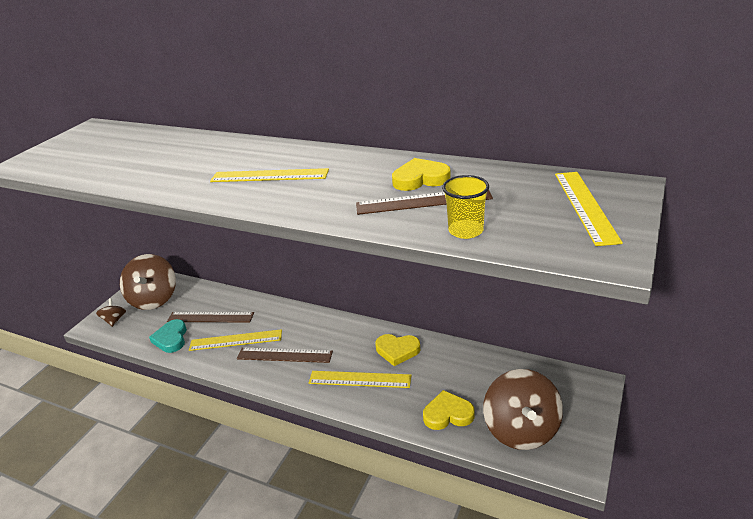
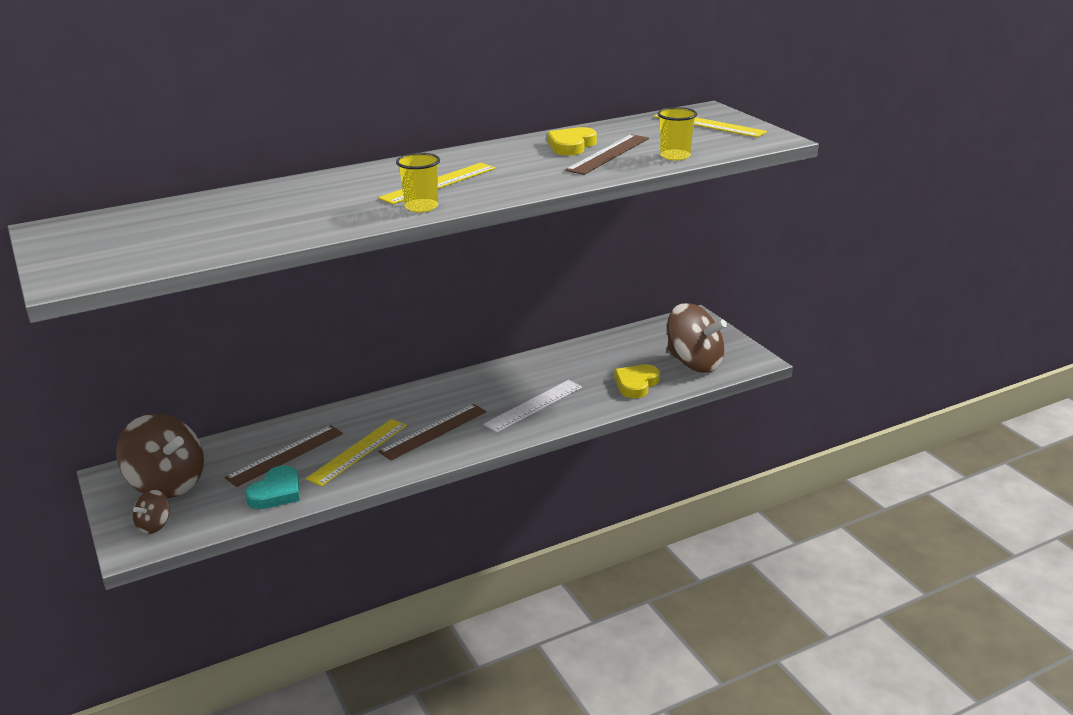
camera: 55 degrees left, 5 degrees down
brown spinning top [96,298,126,327] -> brown spinning top turned 90 degrees counterclockwise [133,490,170,534]
turquoise heart [149,319,187,353] -> turquoise heart turned 90 degrees counterclockwise [245,465,300,509]
yellow ruler [309,371,411,388] -> white ruler [483,380,582,433]
yellow heart [375,334,420,366] -> none
none -> yellow cup [396,153,440,212]

